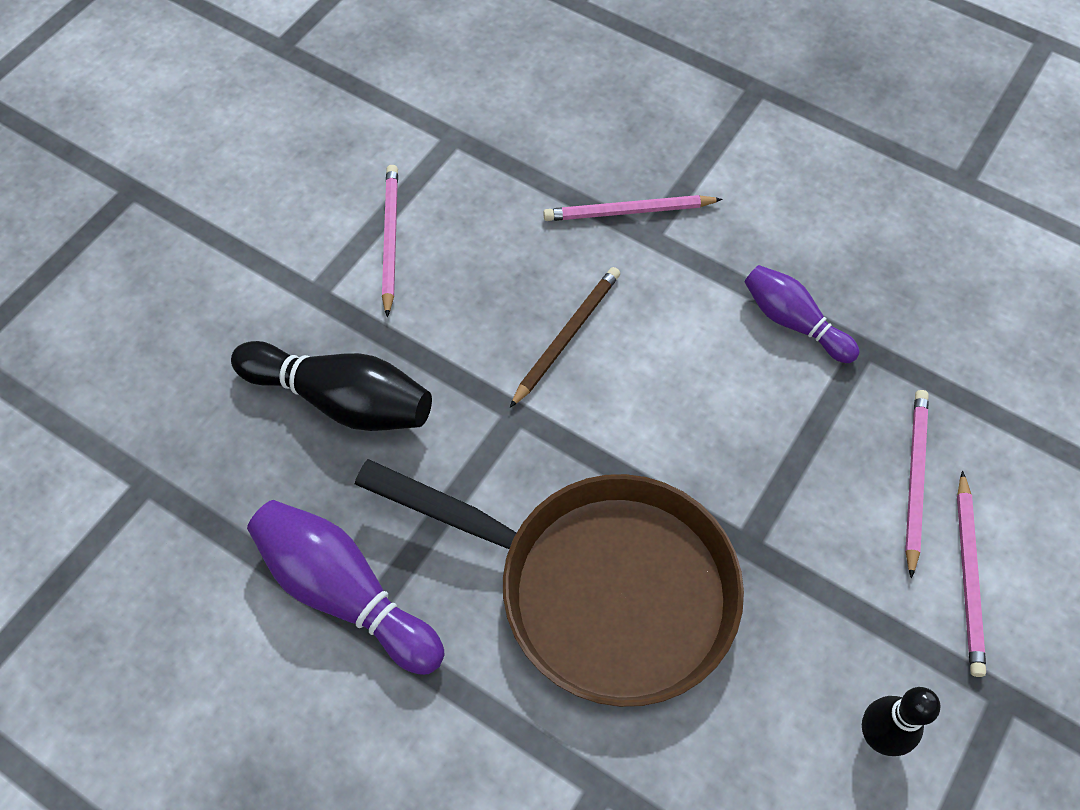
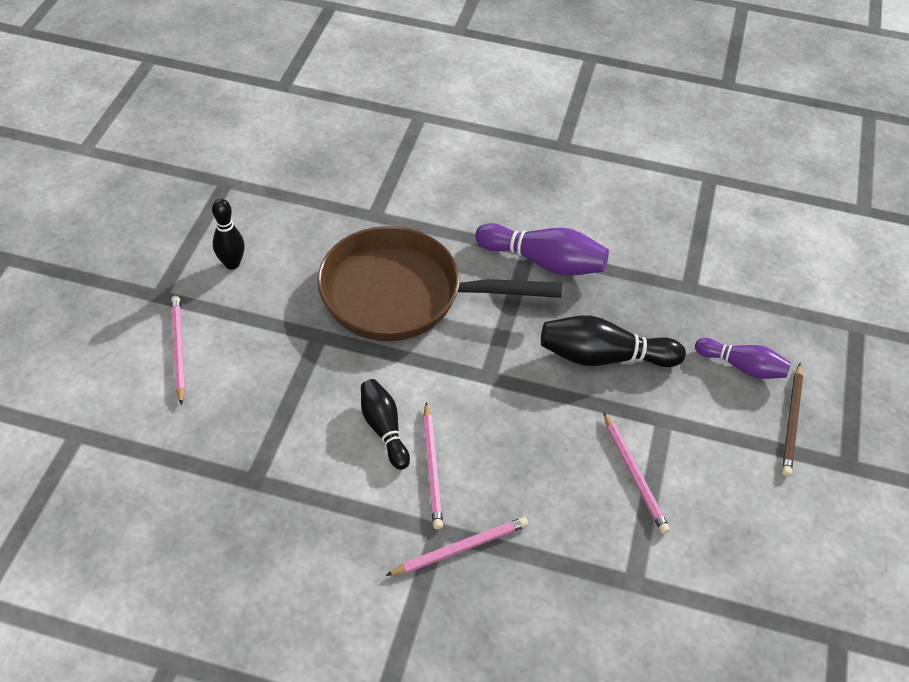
camera: 160 degrees right, 10 degrees down
brown pencil [510,267,620,408] -> brown pencil moved to [782,363,803,476]
purple bowling pin [744,265,859,363] -> purple bowling pin moved to [695,338,791,379]
pink pencil [905,390,929,579] -> pink pencil moved to [423,402,443,529]
none -> black bowling pin [361,379,410,470]

